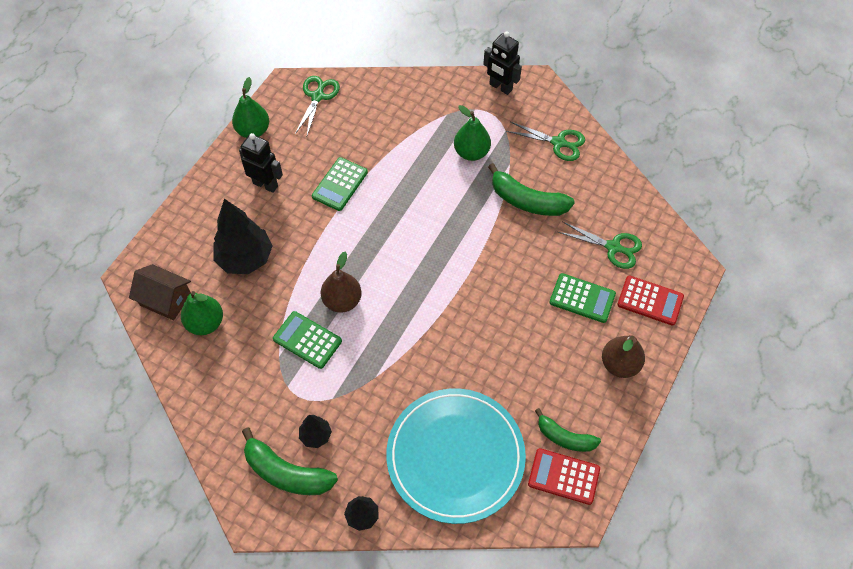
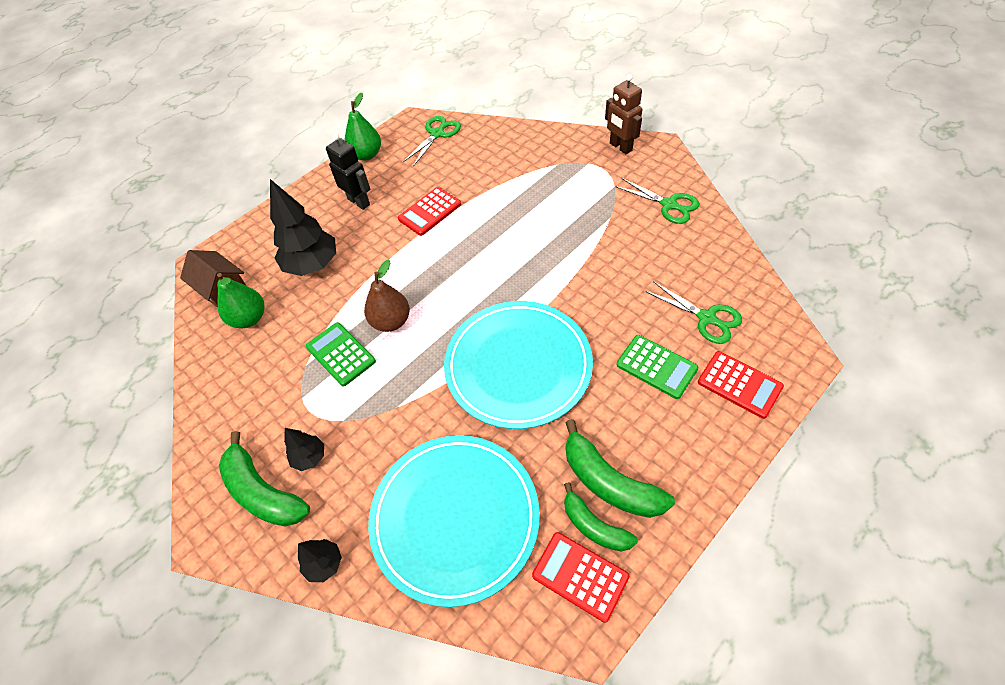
camera: 20 degrees right, 5 degrees down
green calculator [312,157,368,211] -> red calculator [398,187,461,236]
green pear [454,105,491,161] -> none
black robot [483,31,522,95] -> brown robot [605,74,642,154]
green banana [488,163,575,216] -> green banana moved to [565,419,675,518]
brown pear [602,335,645,378] -> none
none -> turquoise plate [444,301,593,429]

